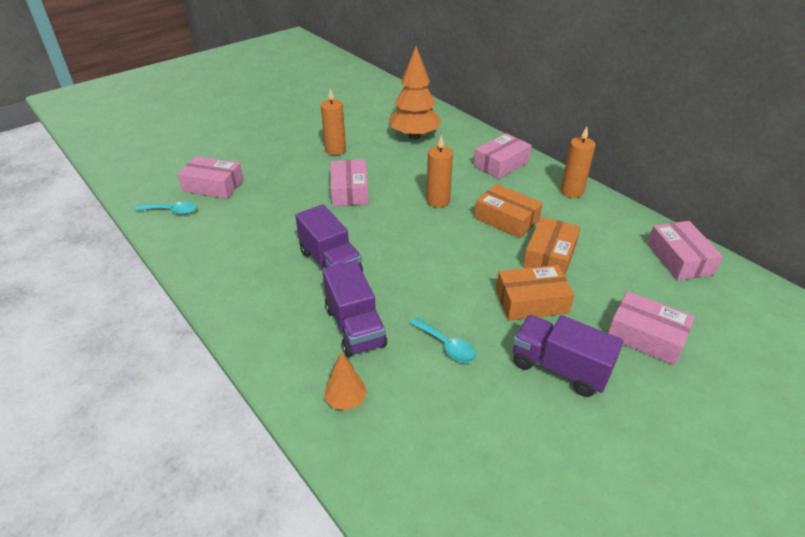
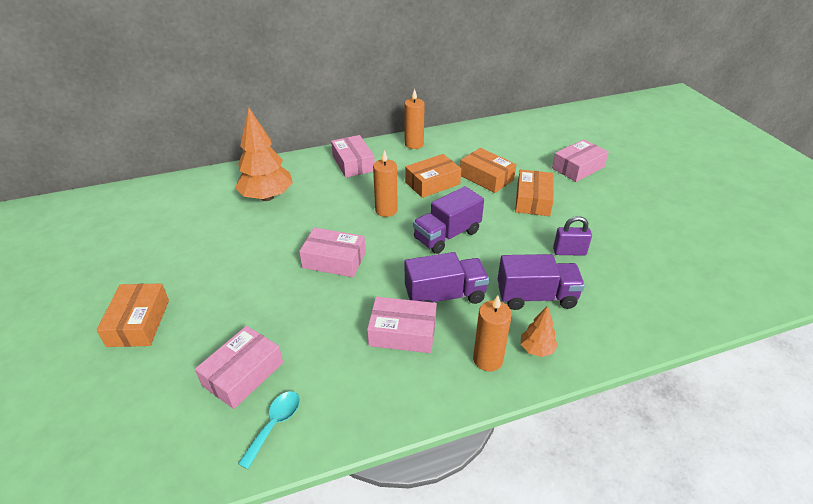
camera: 70 degrees left, 0 degrees up
orange candle [321,88,346,155] -> orange candle moved to [473,296,512,371]
orange tree [324,352,367,410] -> orange tree moved to [521,306,558,357]
turquoise spoon [410,317,476,363] -> purple padlock [553,216,592,256]
purple truck [513,315,623,397] -> purple truck moved to [413,186,484,254]
pink box [647,221,723,281] -> pink box moved to [367,297,437,353]
none -> orange box [96,283,169,347]

